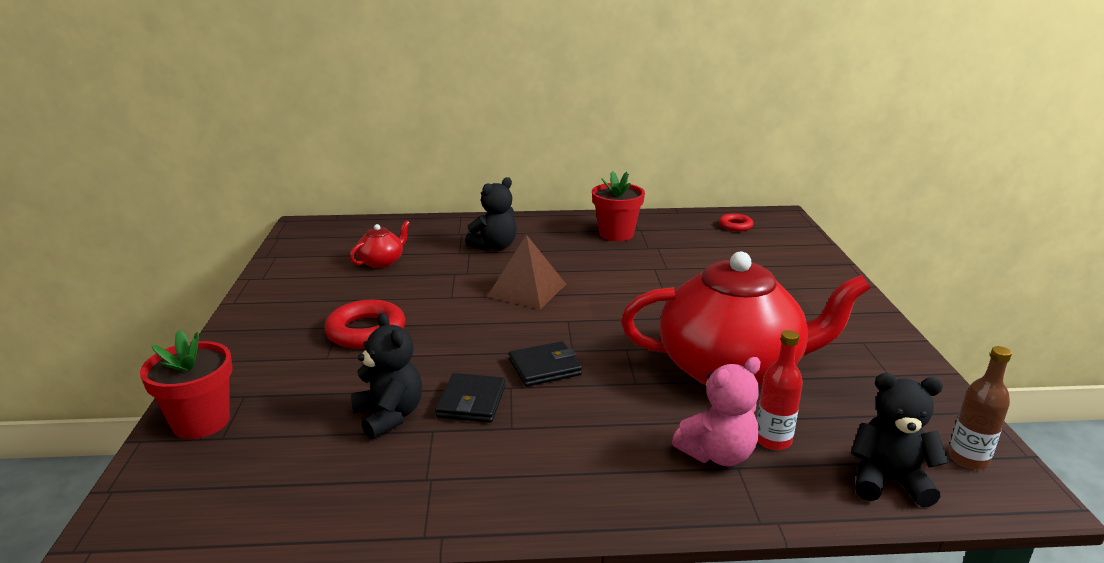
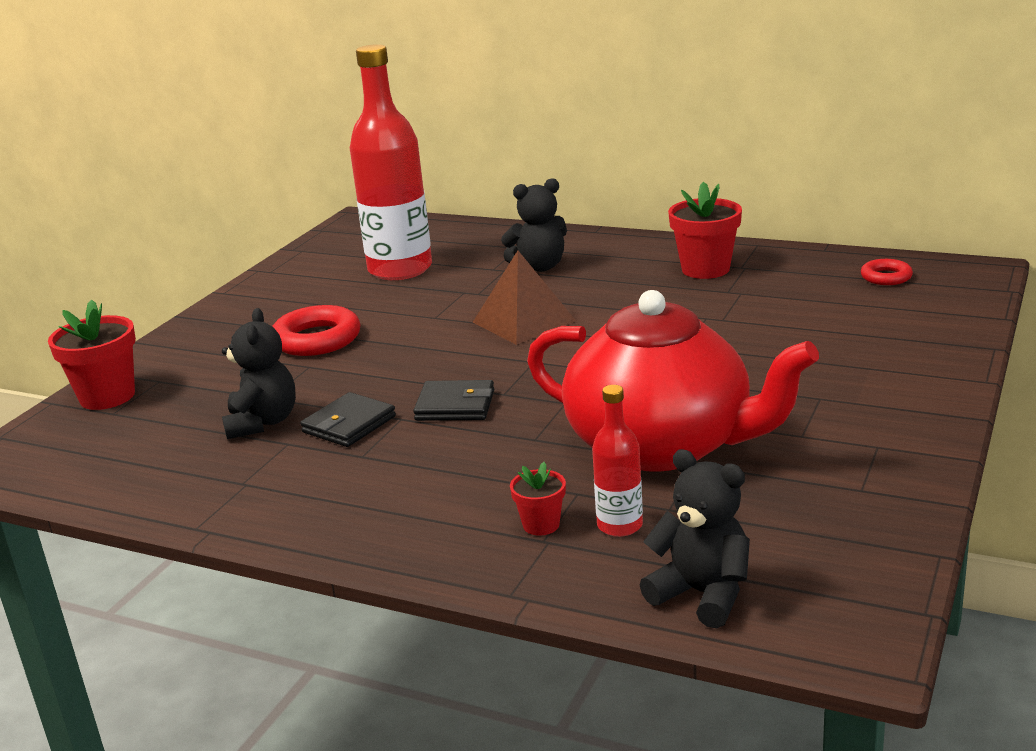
camera: 30 degrees right, 0 degrees up
red teapot [350,220,410,268] -> red bottle [350,44,432,280]
pink teddy bear [672,357,761,466] -> red flower pot [510,462,566,536]
brown bottle [949,346,1012,470] -> none

